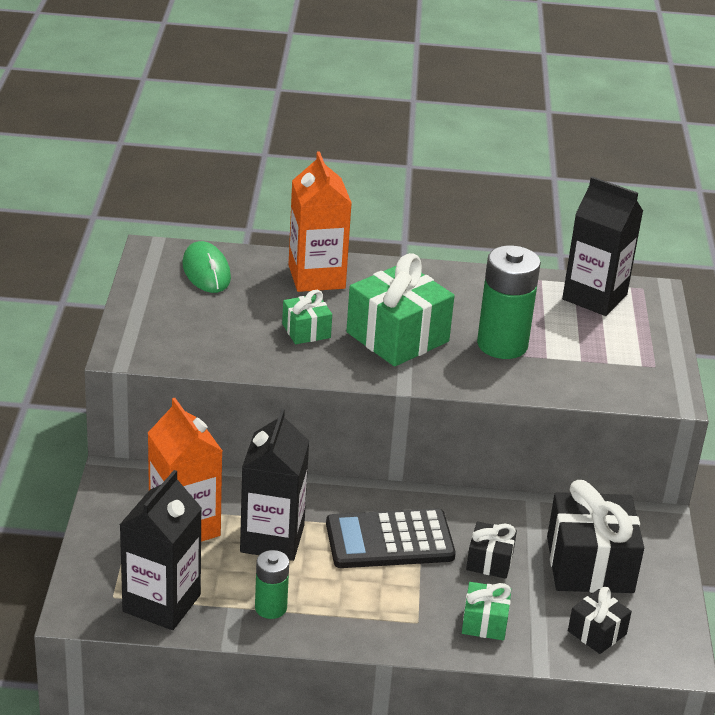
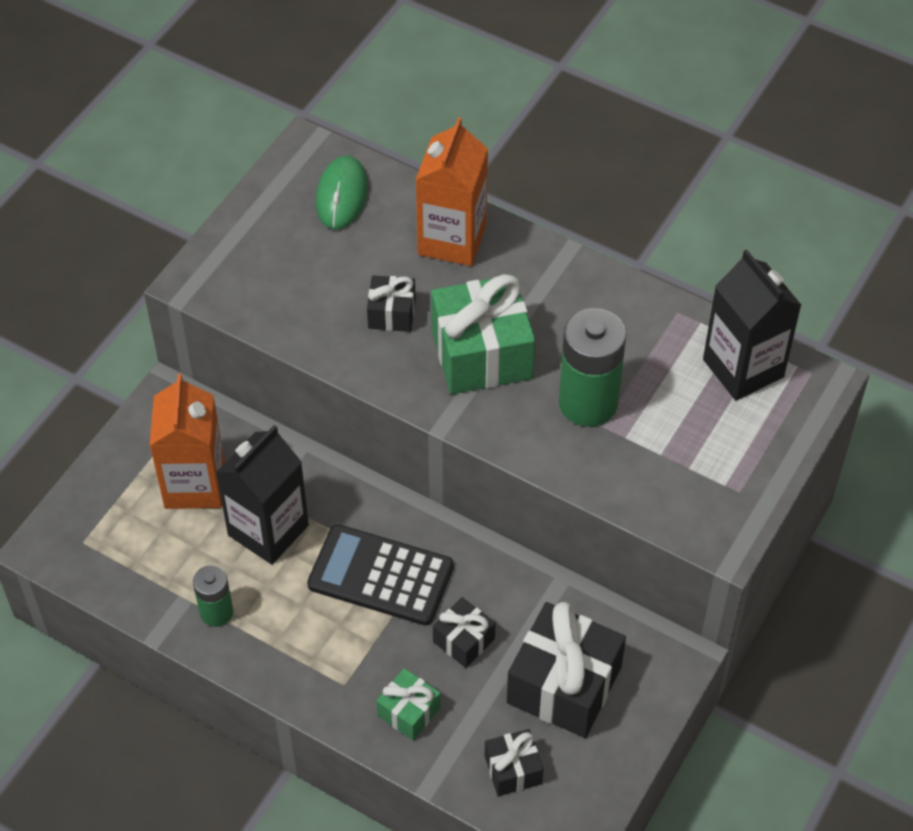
camera: 30 degrees right, 20 degrees up
black carton [120,470,202,630] -> none
green gift [282,290,332,344] -> black gift [367,275,416,332]

